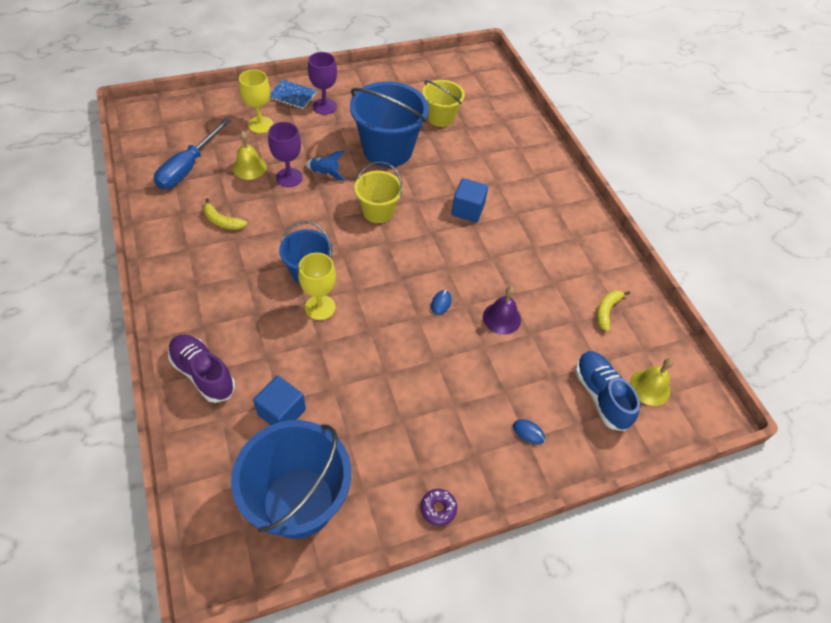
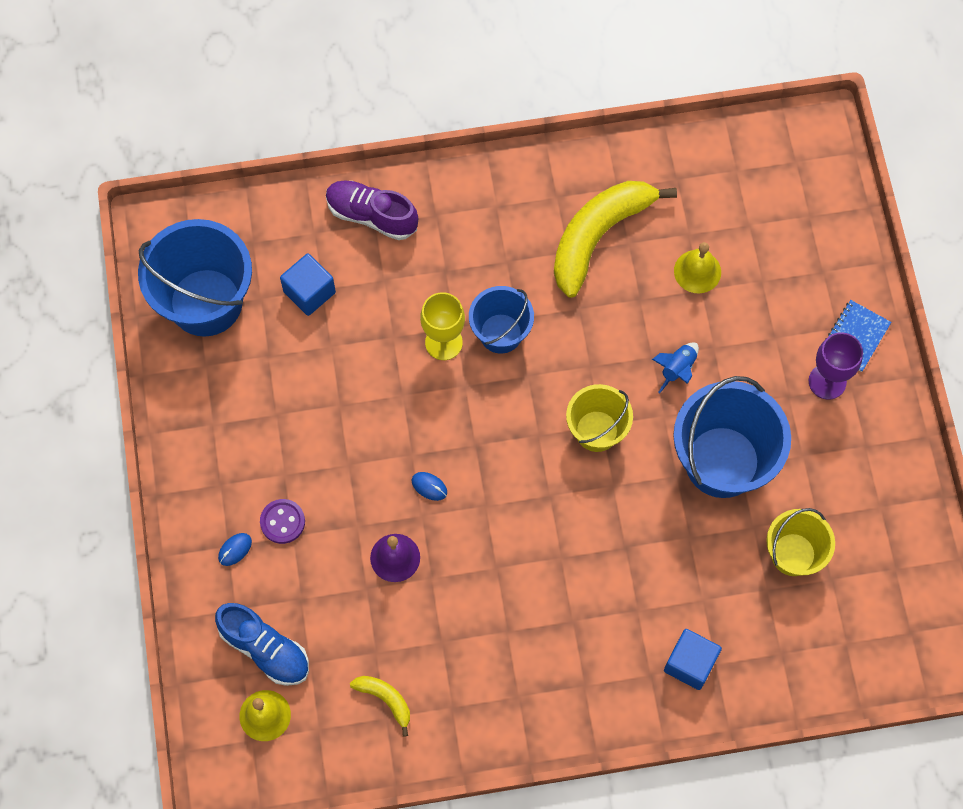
camera: 105 degrees right, 15 degrees up
blue screwdriver [154,118,231,189] -> none
purple shoe [168,335,235,403] -> purple shoe turned 120 degrees counterclockwise [326,180,418,240]
yellow banana [203,198,247,230] -> yellow banana [554,181,677,298], size x2.22
yellow goblet [239,69,273,133] -> none
purple goblet [268,122,303,187] -> none
purple donut [420,489,457,526] -> none
blue cube [451,178,488,223] -> blue cube moved to [664,629,722,690]
blue shoe [575,351,640,431] -> blue shoe turned 45 degrees clockwise [215,603,309,686]
none -> purple button [260,499,305,544]

